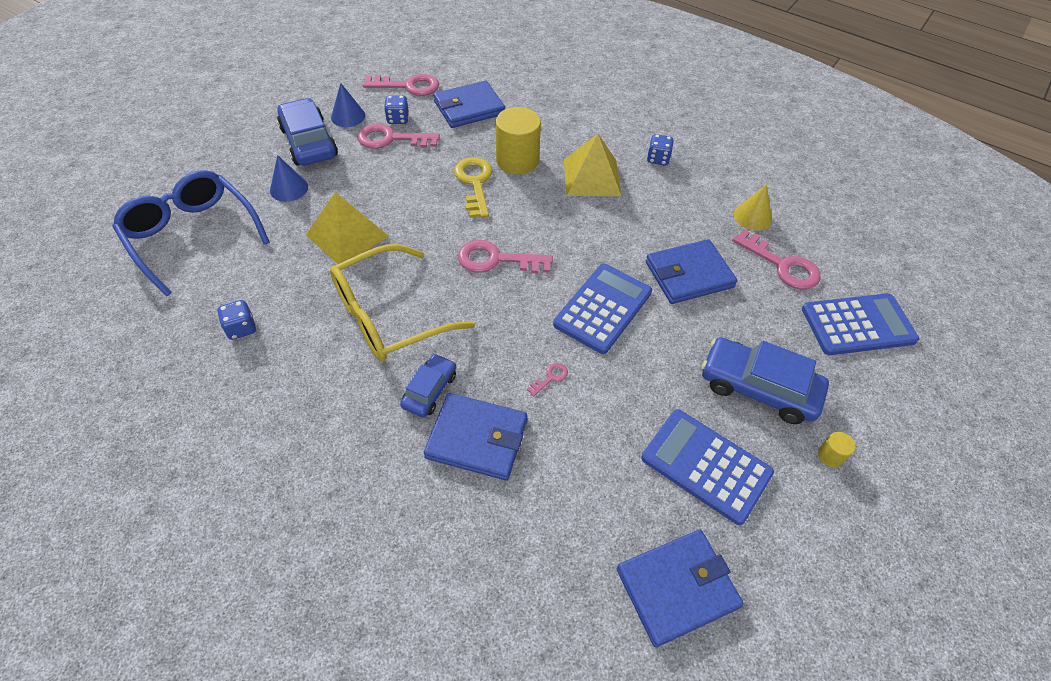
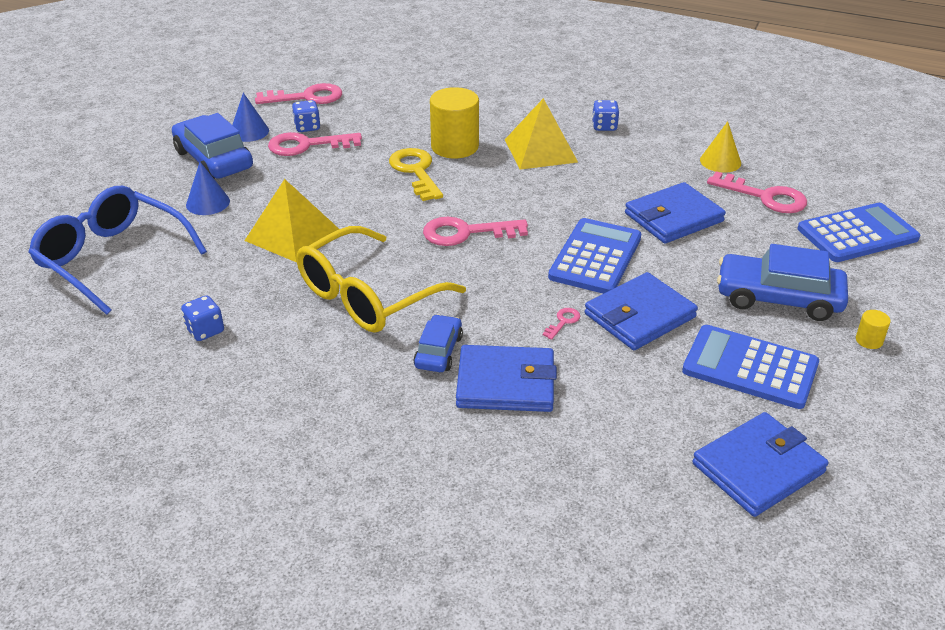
camera: 10 degrees left, 15 degrees down
blue wallet [434,81,505,128] -> blue wallet moved to [585,272,698,350]

